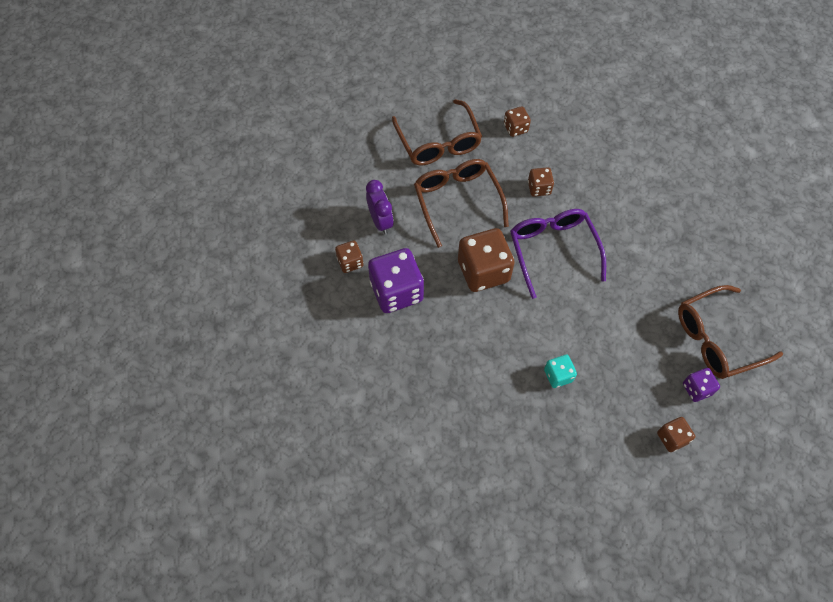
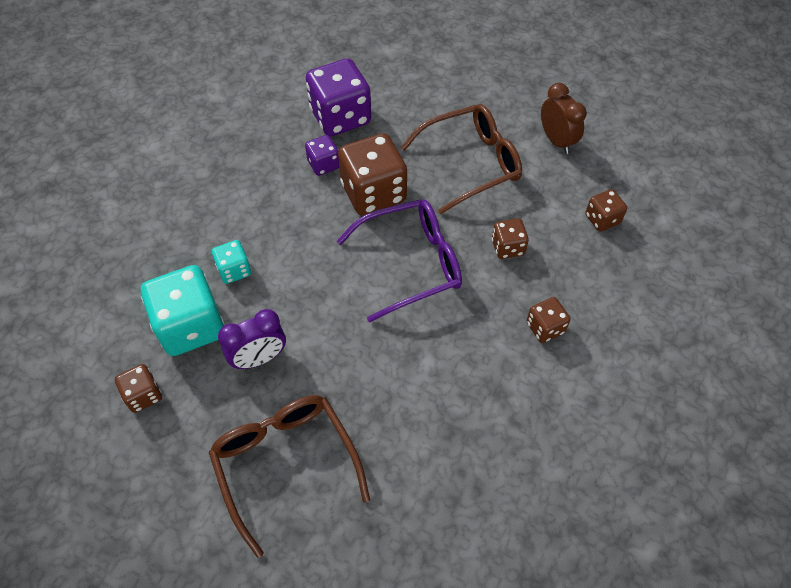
camera: 85 degrees right, 5 degrees down
brown dice [335,241,363,273] -> brown dice moved to [526,297,571,343]
purple clock [366,180,394,235] -> purple clock moved to [218,309,286,369]
brown glasses [392,99,482,165] -> brown clock [541,83,587,154]
purple dice [683,368,720,402] -> purple dice moved to [305,135,339,176]
none -> turquoise dice [141,265,224,356]

